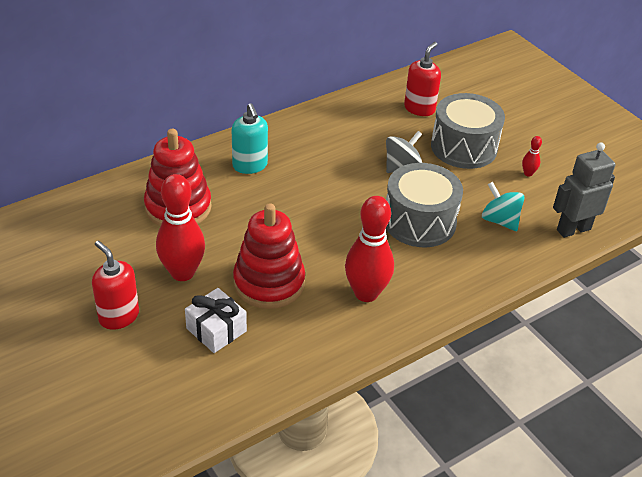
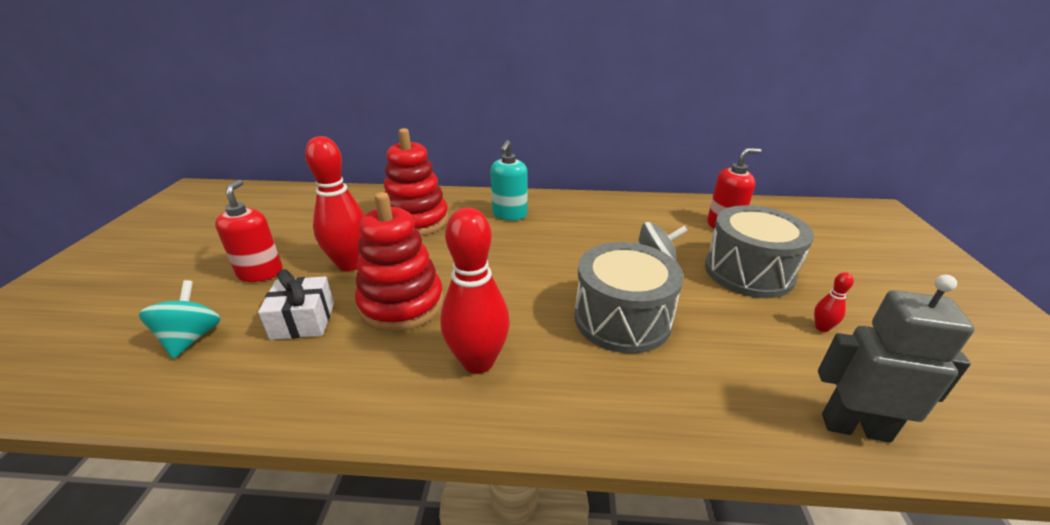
camera: 40 degrees right, 10 degrees down
turquoise spinning top [482,182,525,231] -> turquoise spinning top moved to [139,280,221,359]

